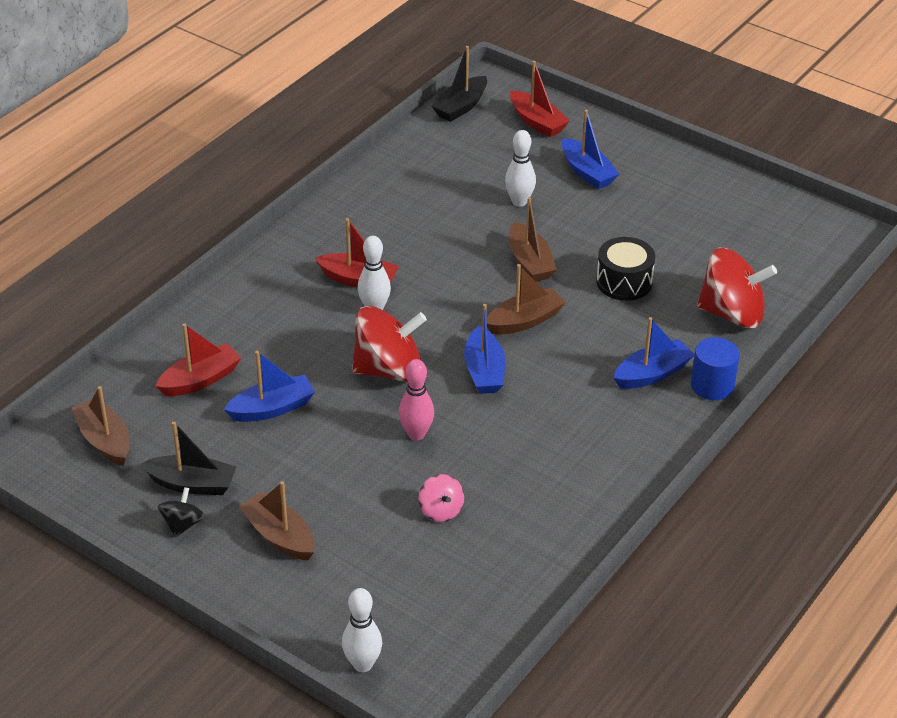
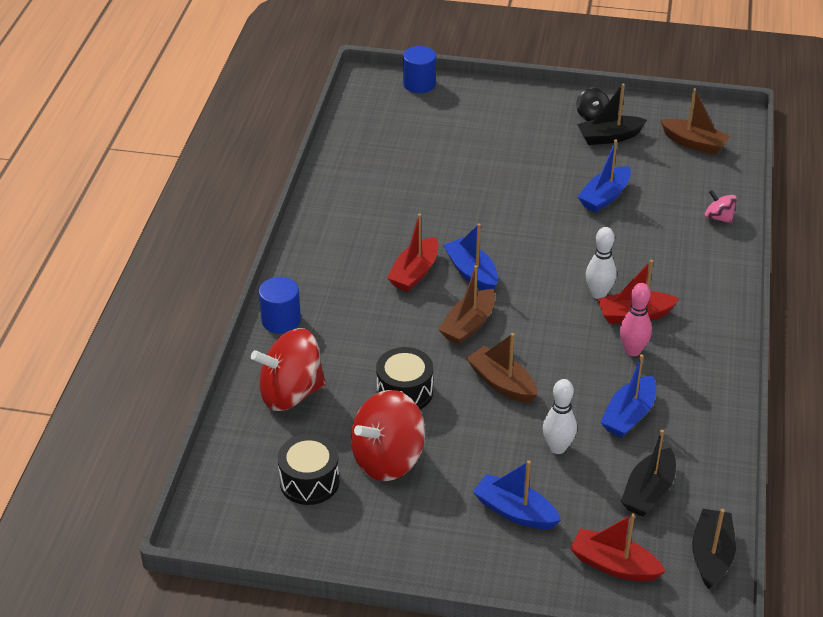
camera: 155 degrees right, 0 degrees up
red boat [156,323,241,396] -> red boat moved to [387,213,438,292]
brown boat [239,481,315,561] -> none
white bowling pin [342,588,382,672] -> blue cylinder [403,46,436,93]
red spinning top [352,306,427,382] -> red spinning top moved to [351,390,425,481]
pink bowling pin [399,359,434,440] -> pink bowling pin moved to [620,283,652,356]
pink spinning top [419,474,464,522] -> pink spinning top moved to [705,190,737,223]
blue boat [614,317,694,389] -> blue boat moved to [600,354,656,438]
none -> black drum [277,434,340,505]
none -> black boat [621,429,676,517]

